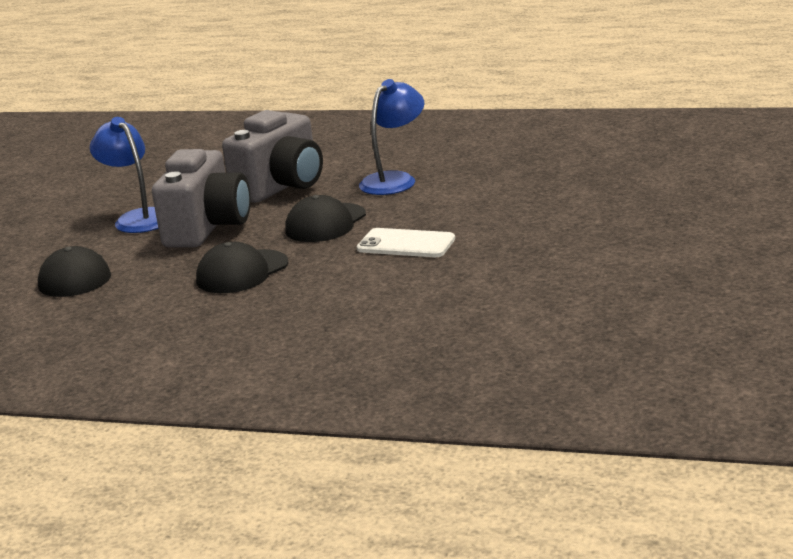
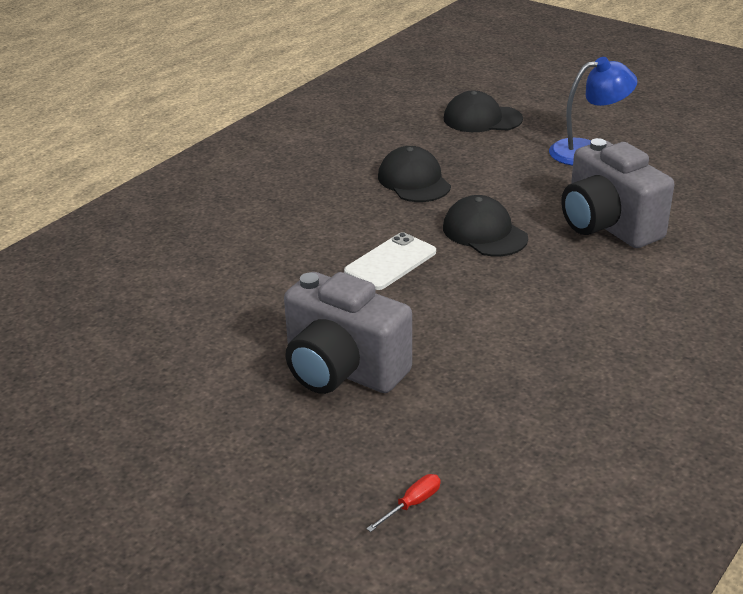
camera: 110 degrees right, 10 degrees up
grey camera [152,149,251,248] -> grey camera moved to [284,272,412,394]
blue lamp [359,79,424,195] -> none
none -> red screwdriver [366,474,441,532]

